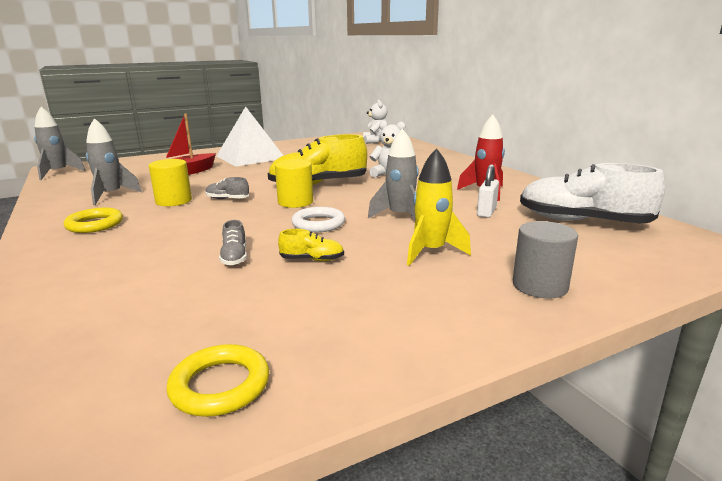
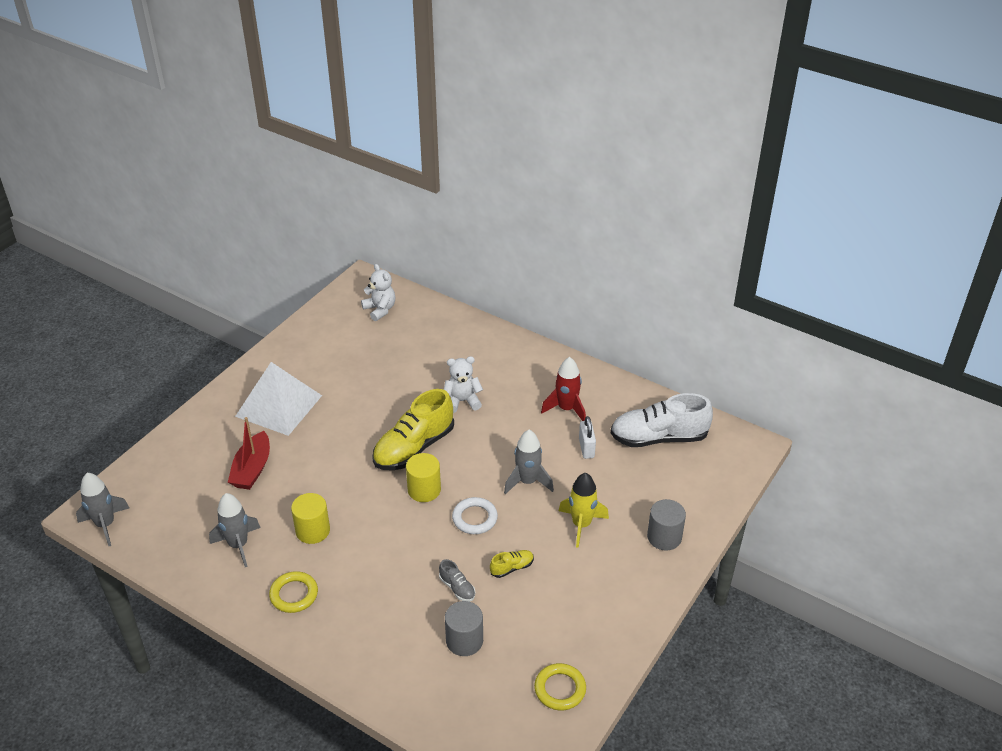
camera: 30 degrees left, 20 degrees up
grey shoe [205,177,249,199] -> none
none -> grey cylinder [445,601,483,656]

